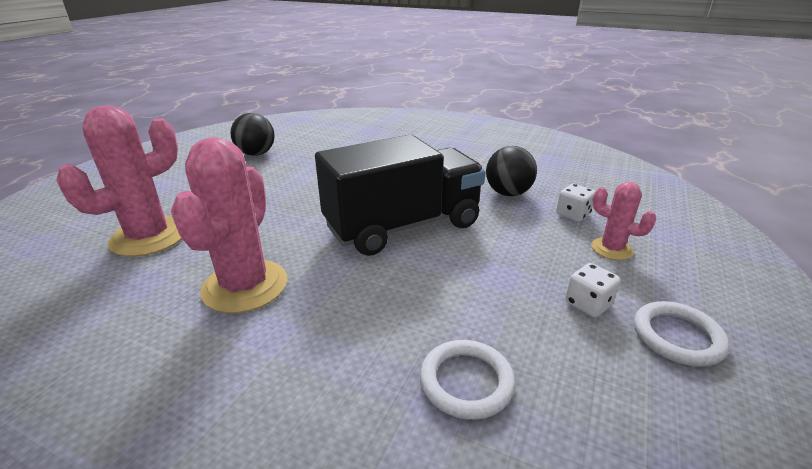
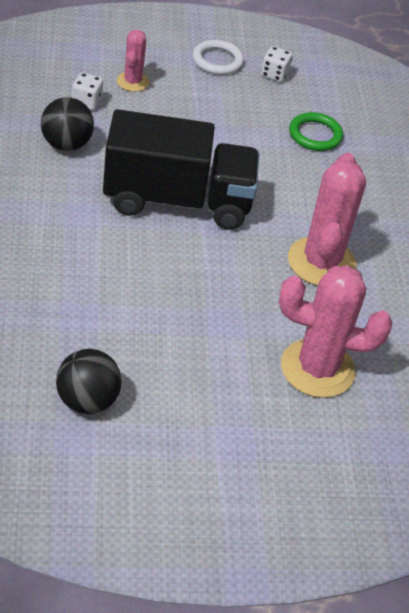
camera: 125 degrees left, 15 degrees up
pink cactus [171,137,287,313] -> pink cactus turned 60 degrees counterclockwise [288,153,366,286]
black truck [315,135,486,256] -> black truck turned 150 degrees clockwise [103,109,260,230]
white ring [420,340,515,420] -> green ring [289,112,343,151]
white dice [566,263,620,318] -> white dice moved to [261,46,292,82]

